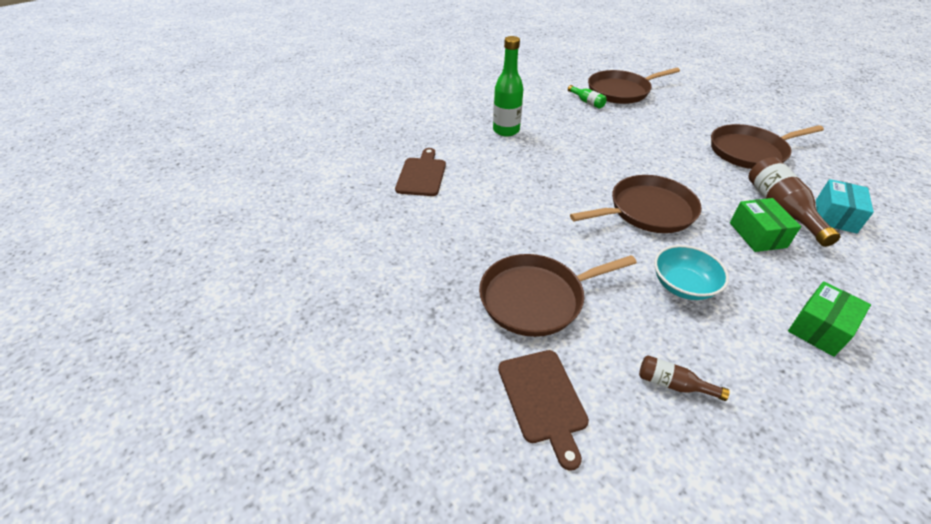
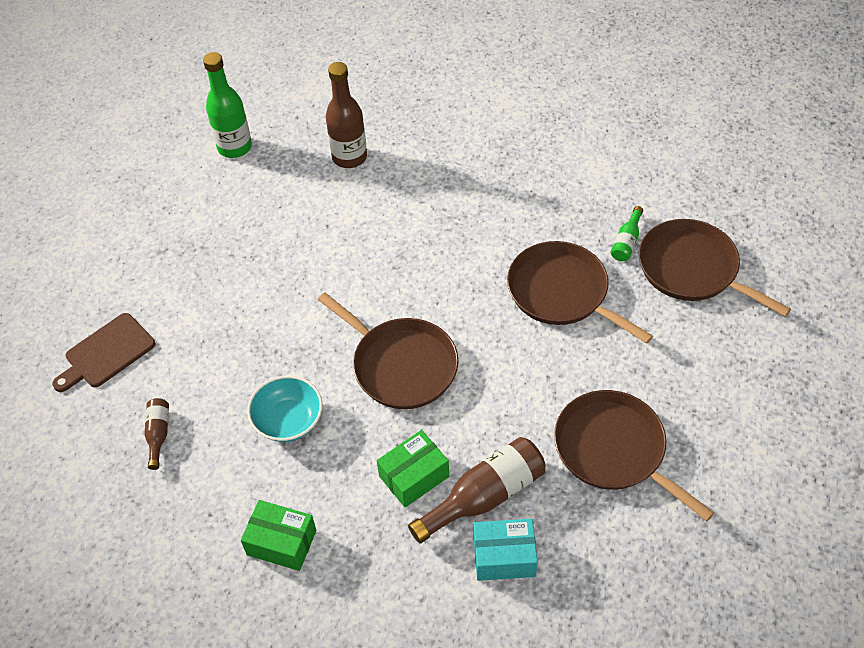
camera: 65 degrees right, 10 degrees up
brown cutting board [395,148,446,196] -> brown bottle [326,62,367,168]
brown pan [479,254,637,337] -> brown pan moved to [507,241,653,344]
green bottle [493,36,523,136] -> green bottle moved to [203,52,252,158]

